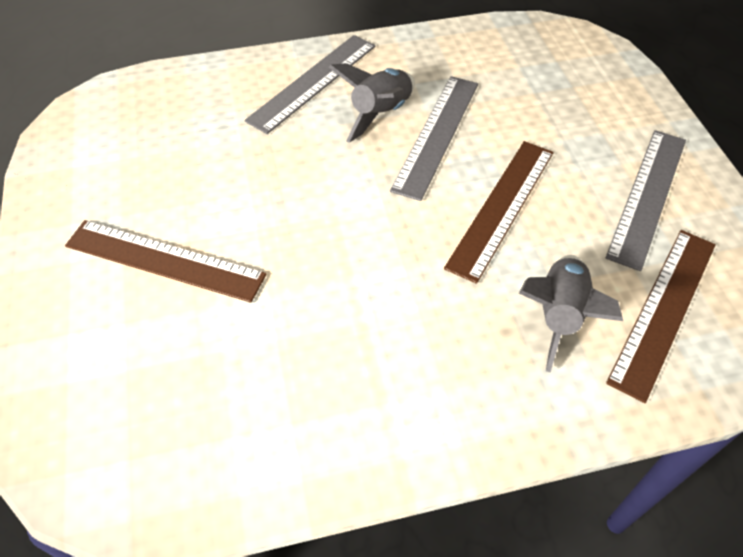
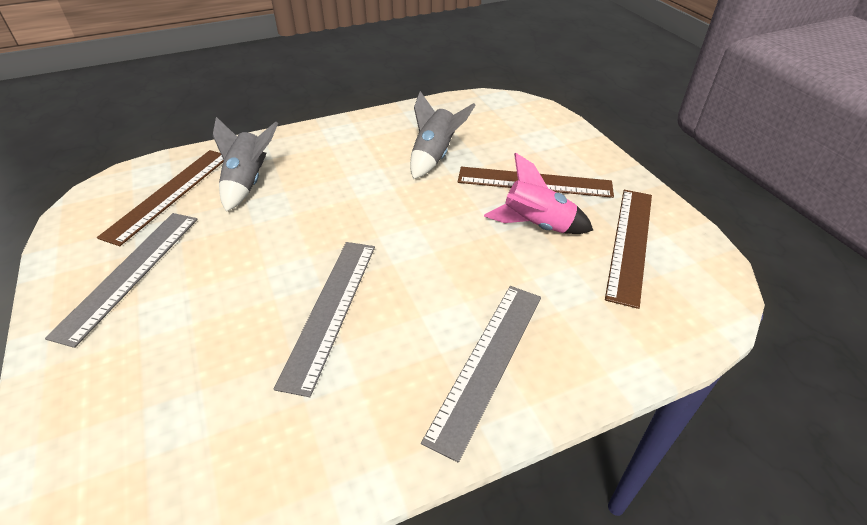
camera: 170 degrees right, 10 degrees down
grey rocket [329,63,415,143] -> grey rocket moved to [410,91,475,179]
brown ruler [444,141,554,284] -> brown ruler moved to [605,190,652,309]
none -> pink rocket [484,152,593,234]

